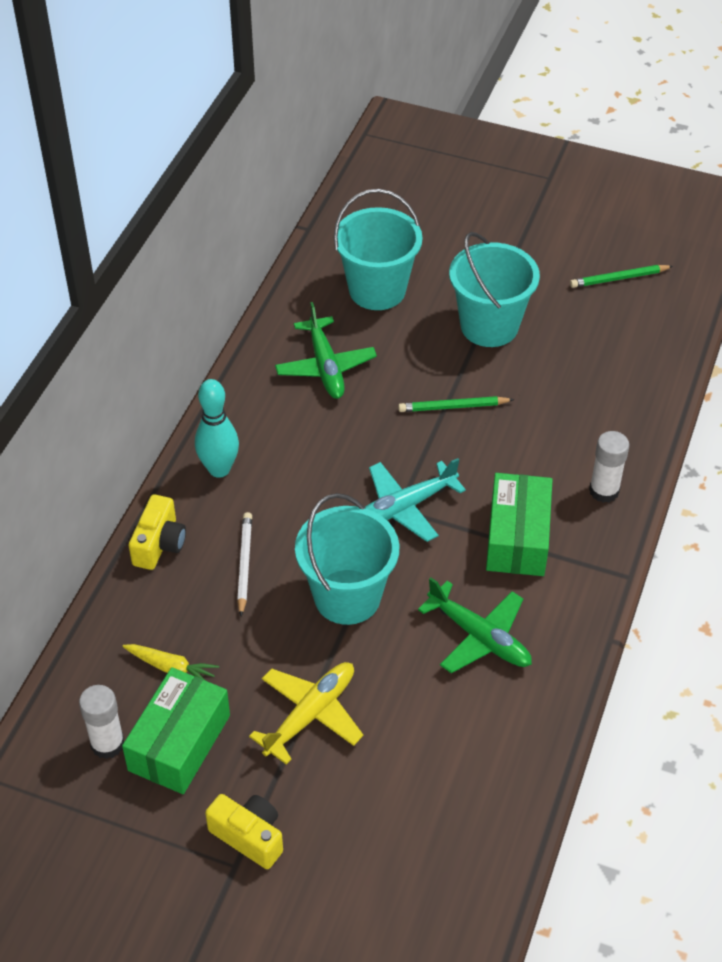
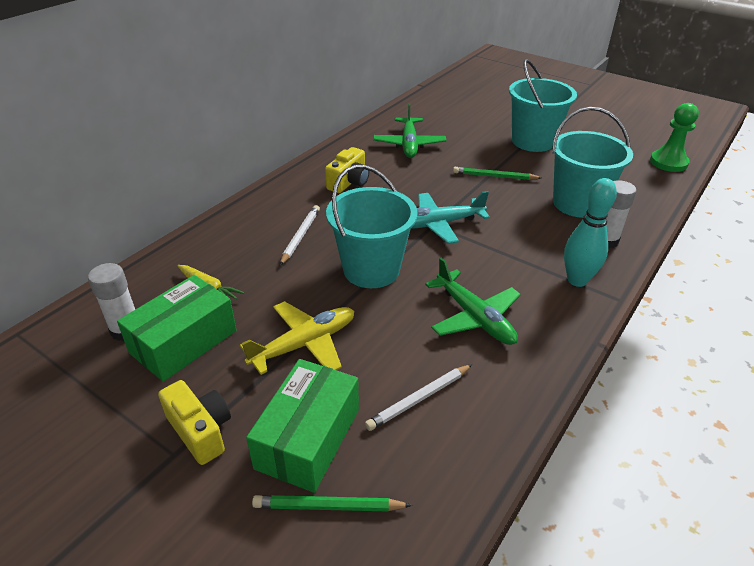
camera: 15 degrees right, 10 degrees down
yellow camera [129,494,186,570] -> yellow camera moved to [325,147,369,193]
turquoise bowling pin [195,379,239,478] -> turquoise bowling pin moved to [564,178,617,287]
turquoise bucket [334,189,423,310] -> turquoise bucket moved to [552,107,633,218]
green box [486,473,553,576] -> green box moved to [246,359,359,493]
green pencil [570,265,673,288] -> green pencil moved to [252,495,412,512]
none -> white pencil [365,364,472,431]
none -> green pawn [650,103,699,172]

